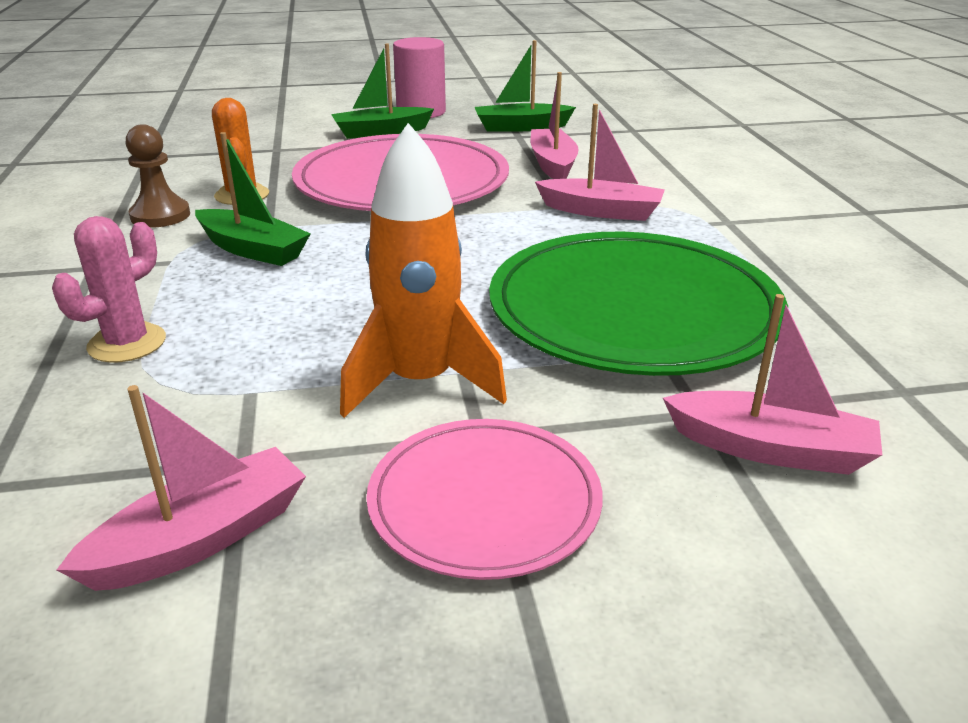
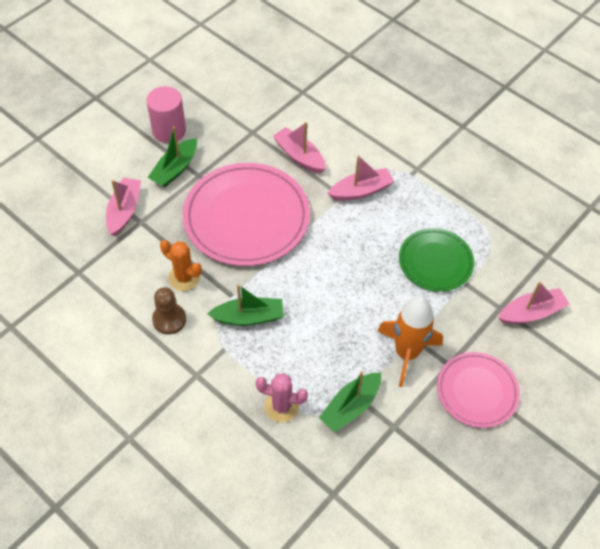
camera: 40 degrees left, 25 degrees up
pink cactus [52,216,166,363] -> pink cactus turned 75 degrees counterclockwise [255,373,308,422]
pink boat [57,385,306,591] -> pink boat moved to [106,178,141,236]
green boat [475,40,576,132] -> green boat moved to [319,371,381,432]
green plate [489,232,788,376] -> green plate [399,228,474,292], size x0.58

